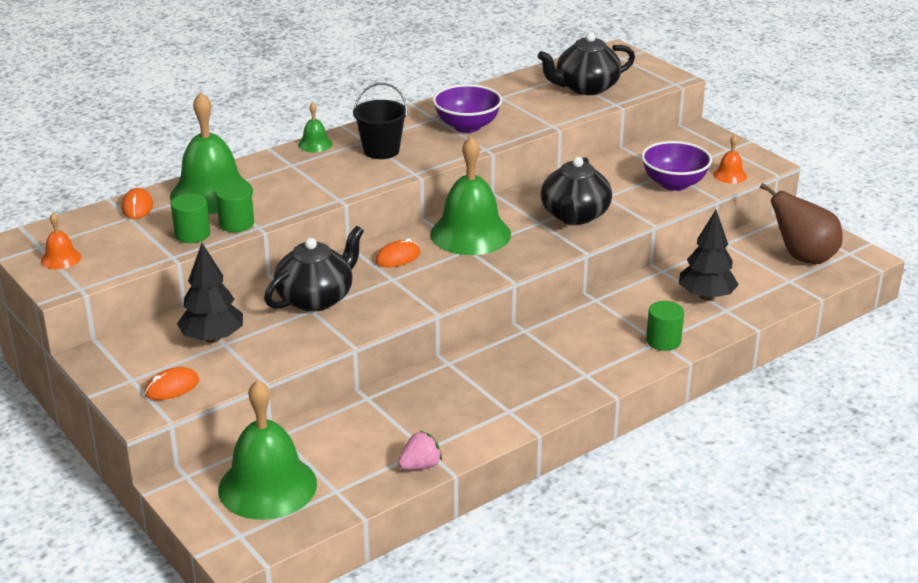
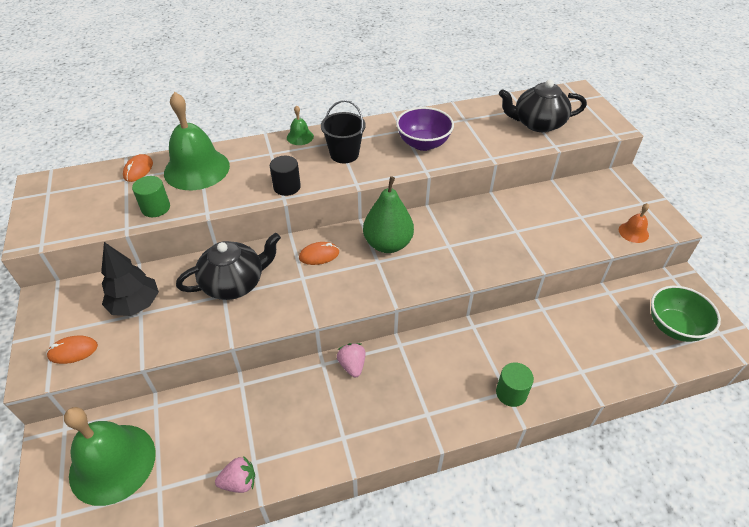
camera: 20 degrees right, 15 degrees up
orange bell [41,213,81,269] -> none
green cylinder [216,183,254,232] -> none
green bell [430,136,511,255] -> green pear [363,176,414,253]
black teapot [541,157,612,225] -> none
purple bowl [641,141,712,191] -> none
black tree [679,210,739,301] -> none
brown pear [760,183,843,264] -> green bowl [651,286,721,342]
none -> black cylinder [270,156,301,196]
none -> pink strawberry [337,343,366,378]

